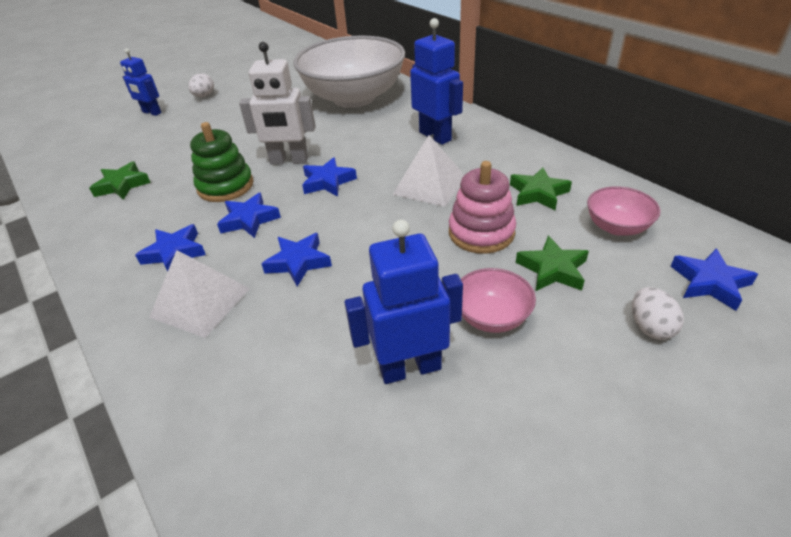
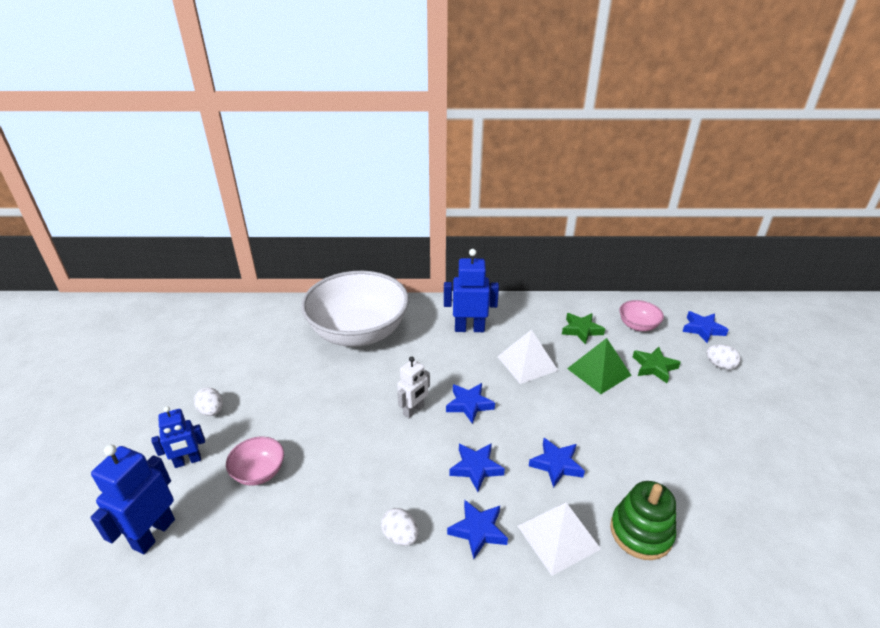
camera: 55 degrees left, 5 degrees down
green star [89,161,151,200] -> none
green stacking toy [190,122,254,202] -> green stacking toy moved to [610,481,676,560]
white robot [239,42,316,165] -> white robot [397,357,430,418], size x0.65
blue robot [344,220,463,384] -> blue robot moved to [90,445,175,554]
pink stacking toy [449,161,516,254] -> green pyramid [567,338,631,394]
pink bowl [461,268,536,333] -> pink bowl moved to [226,436,284,486]
none -> white egg [381,508,418,546]

